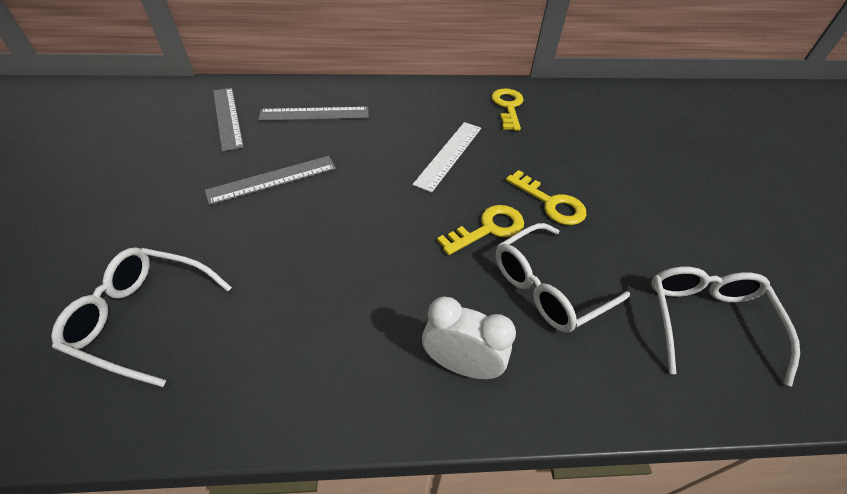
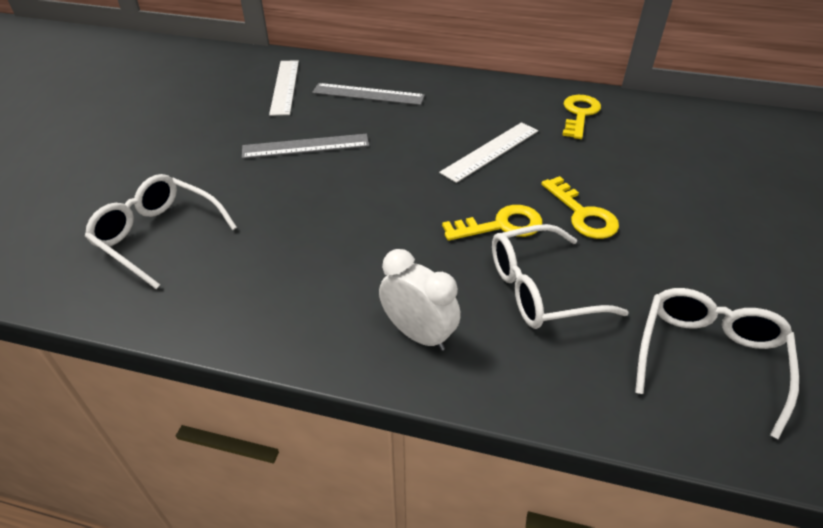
camera: 20 degrees right, 5 degrees down
grey ruler [213,88,244,152] -> white ruler [269,60,299,116]

